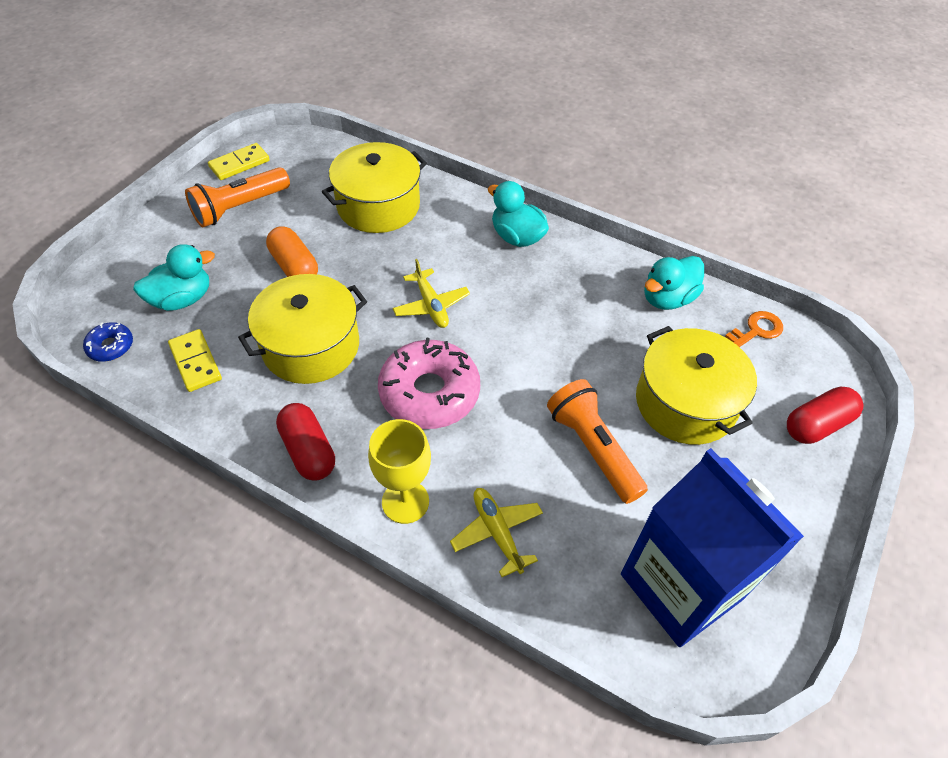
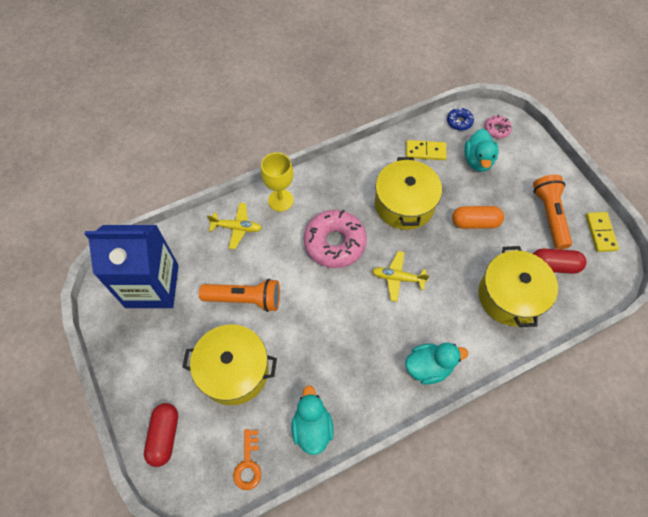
camera: 125 degrees right, 10 degrees up
red capsule [276,403,335,481] -> red capsule moved to [533,249,586,274]
none -> pink donut [484,115,512,139]

